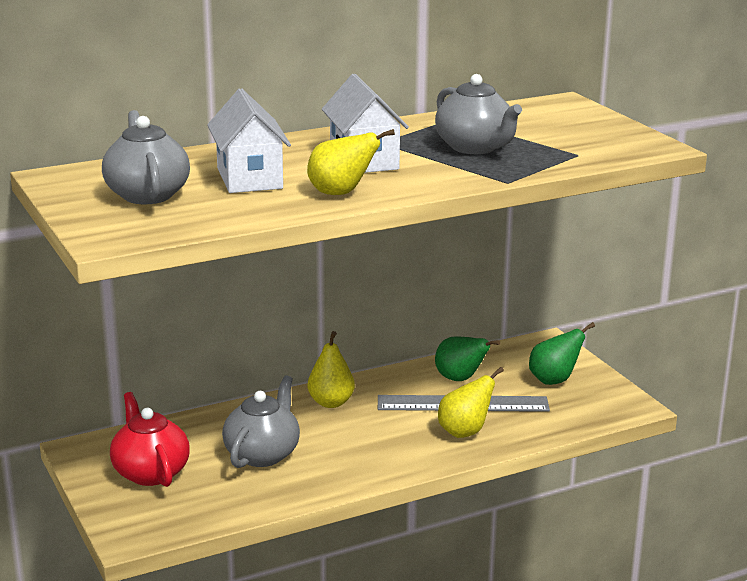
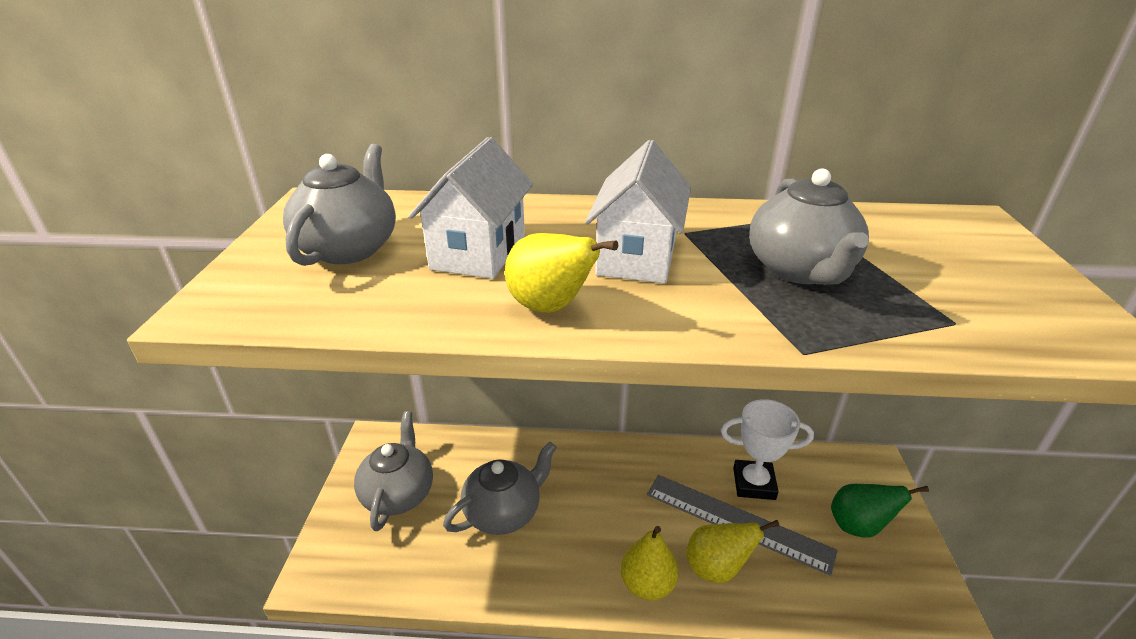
camera: 30 degrees right, 10 degrees up
red teapot [110,392,190,487] -> grey teapot [354,411,433,531]
yellow pear [308,331,355,408] -> yellow pear moved to [621,526,678,600]
green pear [435,336,500,381] -> white trophy [721,399,814,500]

